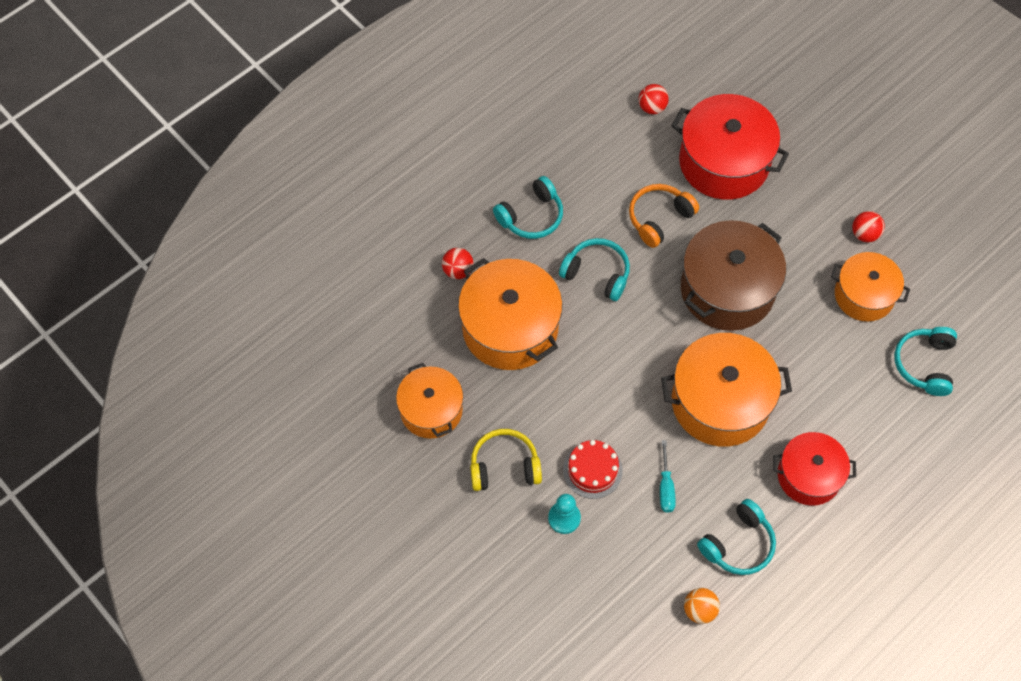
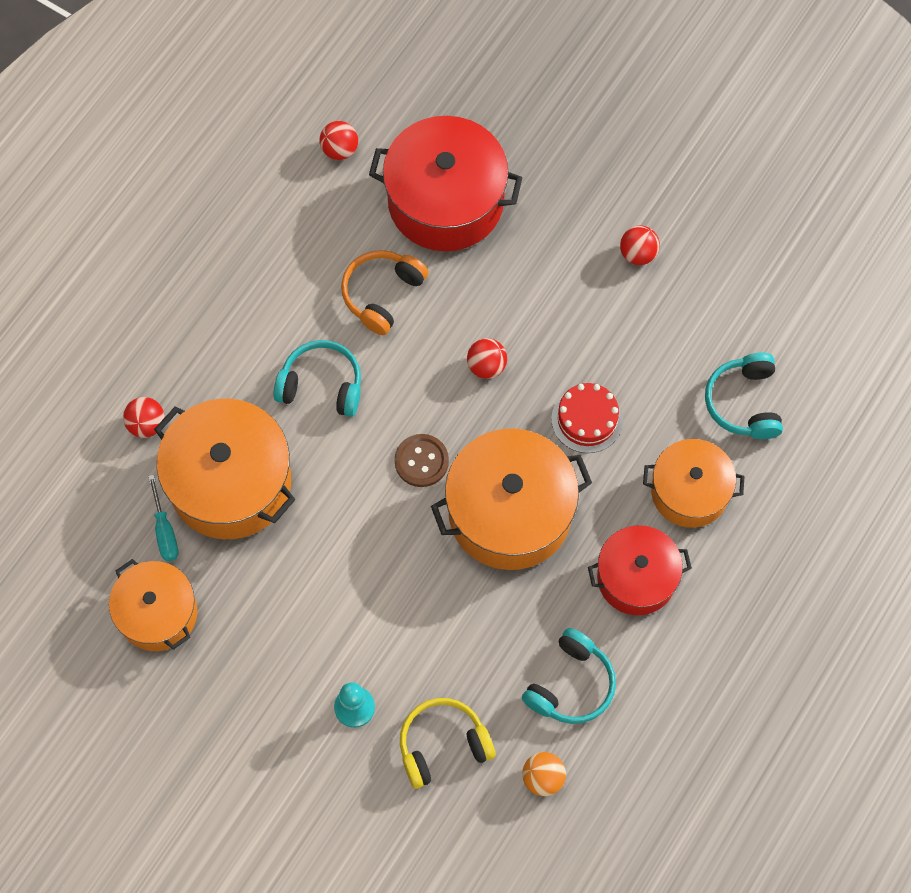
camera: 15 degrees left, 5 degrees up
yellow headphones [470,429,542,491] -> yellow headphones moved to [400,698,495,789]
turquoise headphones [493,176,563,239] -> none
red cake [563,440,623,499] -> red cake moved to [551,383,623,453]
turquoise screwdriver [660,440,676,513] -> turquoise screwdriver moved to [148,475,178,561]
brown pot [681,220,786,331] -> red ball [467,338,507,379]
orange pot [831,252,910,321] -> orange pot moved to [643,439,745,528]
none -> brown button [394,434,449,487]

